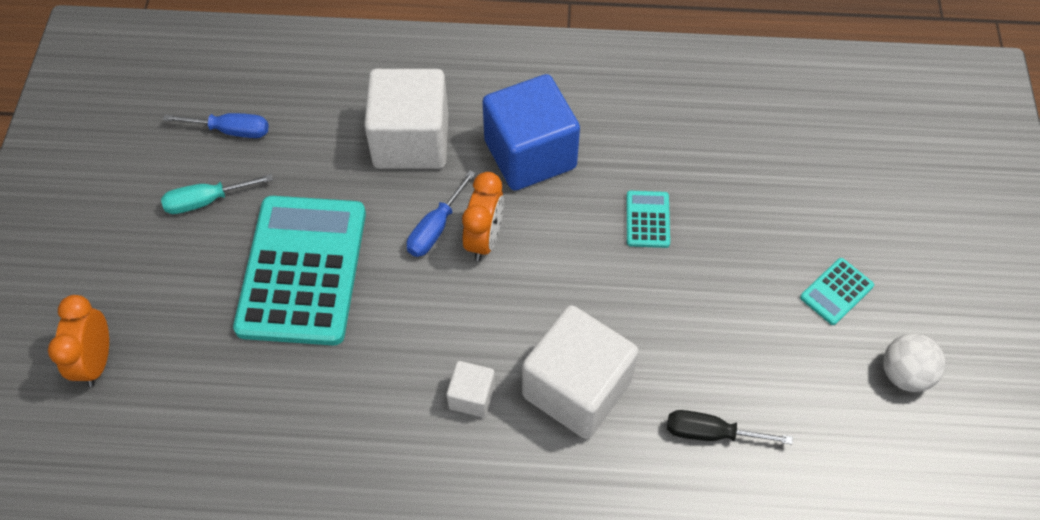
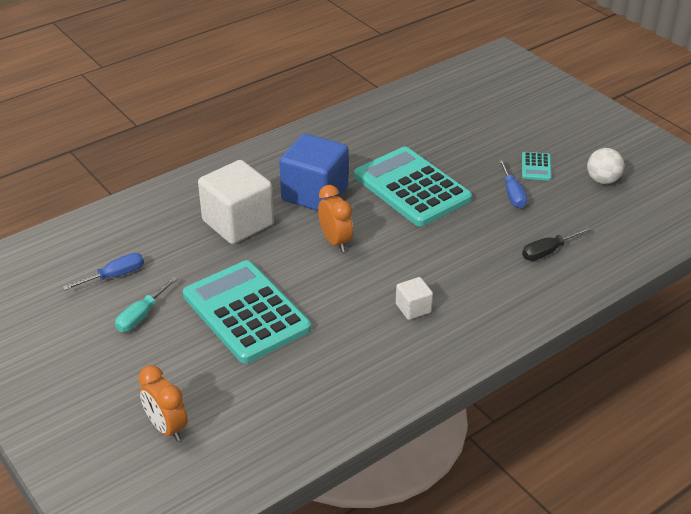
camera: 40 degrees left, 20 degrees down
blue screwdriver [407,170,476,257] -> blue screwdriver moved to [499,159,527,208]
white cube [522,305,639,439] -> none
turquoise calculator [627,191,670,248] -> turquoise calculator [354,147,472,226], size x2.44

